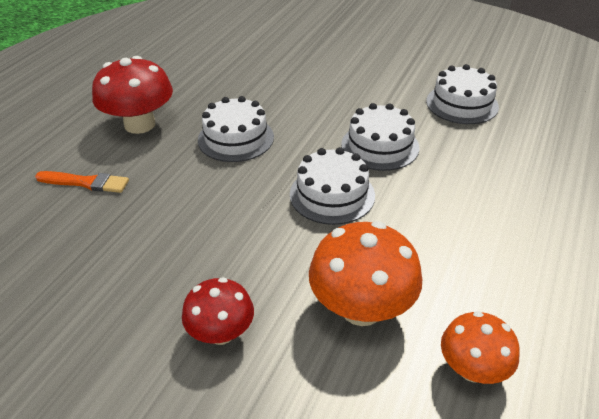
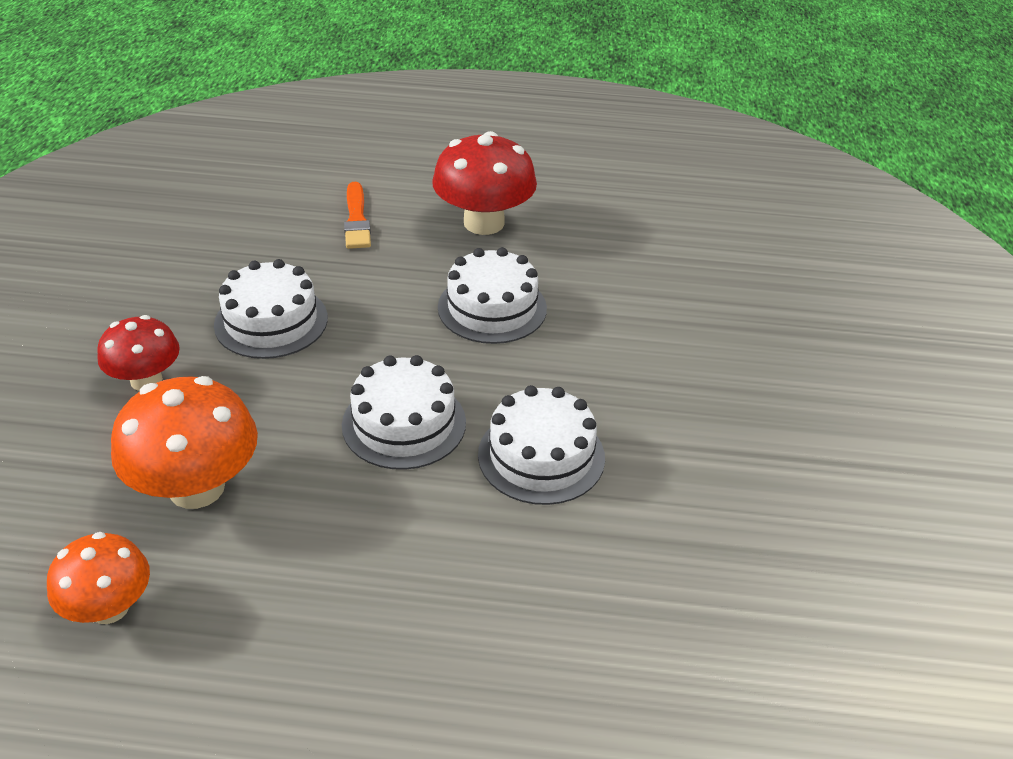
camera: 70 degrees right, 0 degrees up
white cake [426,64,499,124] -> white cake moved to [214,259,328,359]

